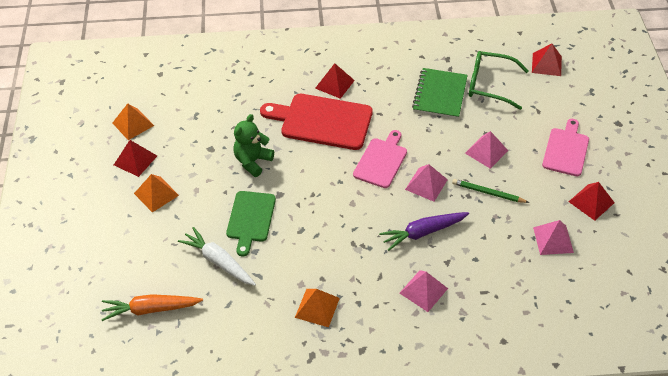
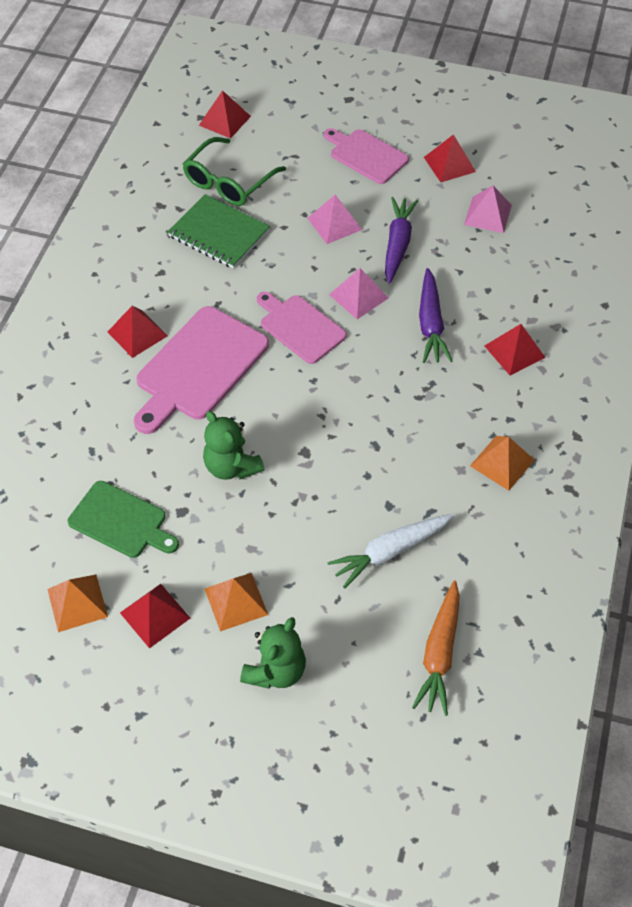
camera: 70 degrees left, 5 degrees up
green cutting board [226,191,276,257] -> green cutting board moved to [68,481,179,558]
red cutting board [260,94,373,150] -> pink cutting board [134,306,269,434]
pink pyramid [399,270,448,312] -> red pyramid [485,324,546,375]
green pencil [452,179,529,203] -> purple carrot [385,197,418,284]
none -> green teddy bear [240,617,306,689]

